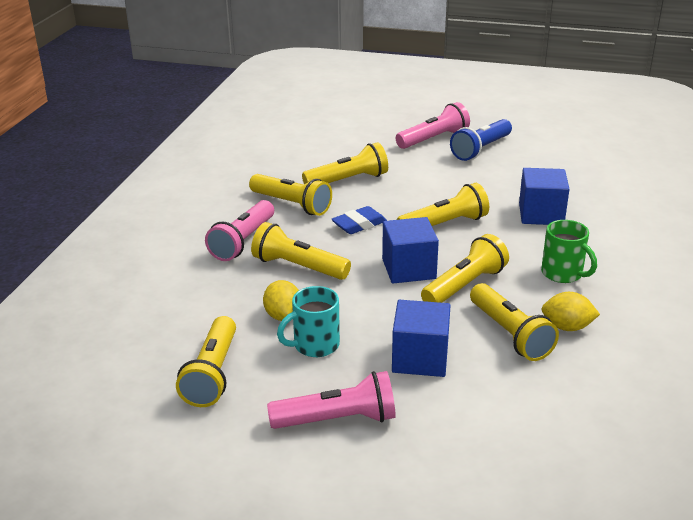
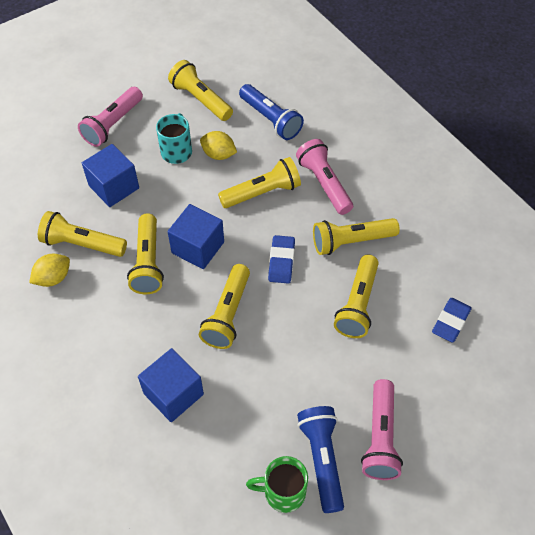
camera: 130 degrees right, 25 degrees up
green mug [541,220,597,283] -> green mug moved to [246,456,308,513]
none -> blue flashlight [239,84,304,140]
none -> blue eraser [432,298,472,343]

